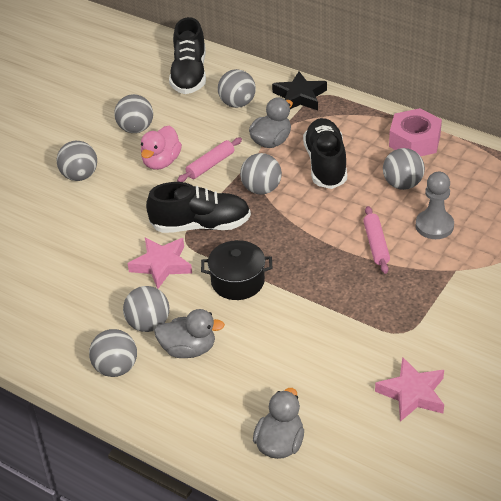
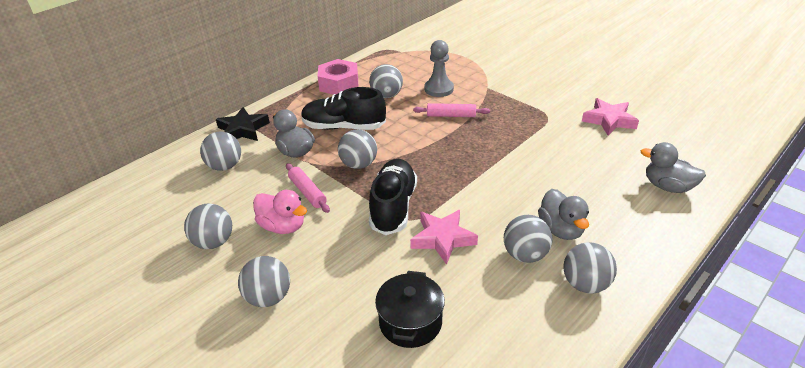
camera: 80 degrees left, 5 degrees down
grey duck [154,309,225,358] -> grey duck turned 150 degrees clockwise [538,189,589,240]
black shoe [169,17,206,94] -> none
black pot [201,240,272,300] -> black pot moved to [375,271,445,348]

